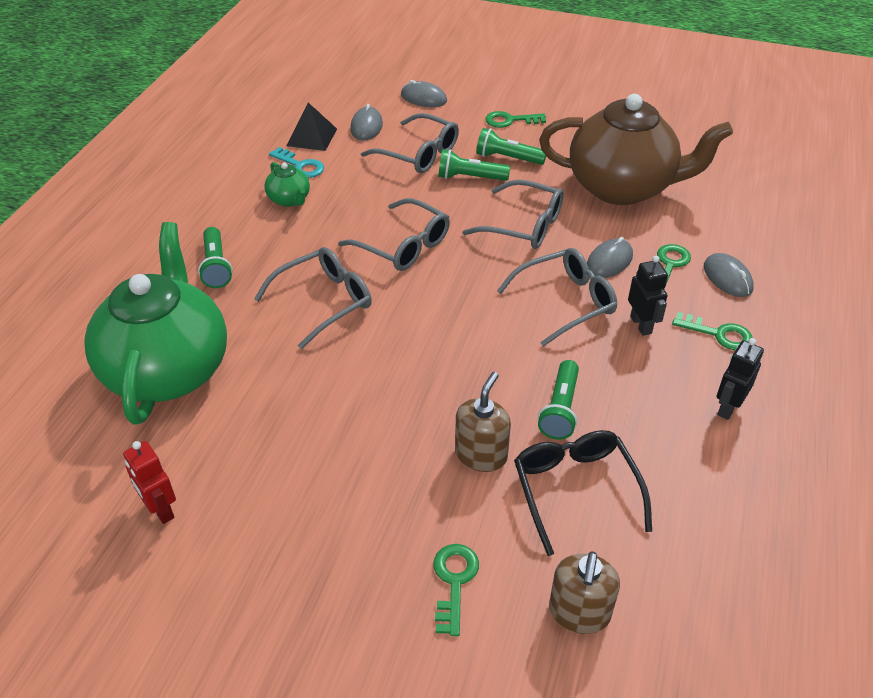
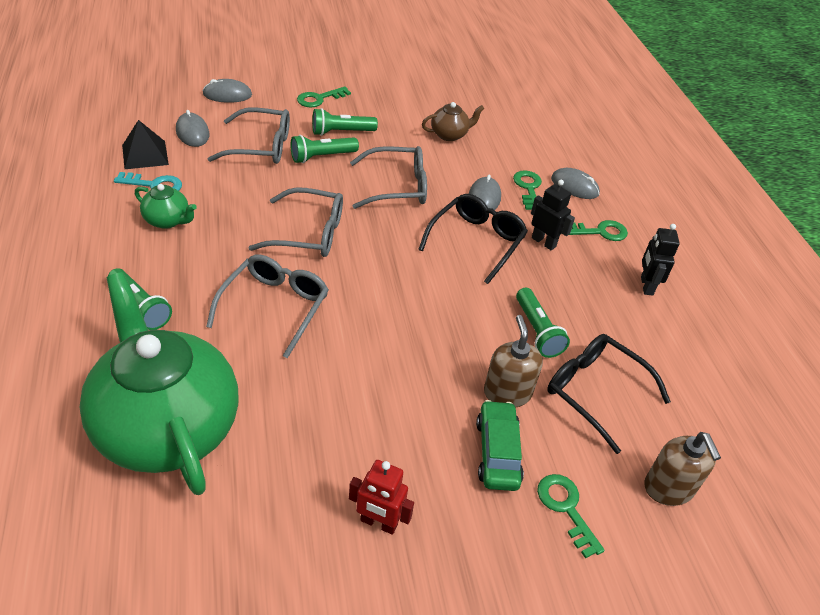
camera: 35 degrees left, 0 degrees up
red robot [123,441,176,524] -> red robot moved to [349,460,414,535]
grey glasses [497,248,617,347] -> black glasses [418,194,528,284]
brown teapot [539,94,733,205] -> brown teapot [422,102,484,141], size x0.41
none -> green car [476,400,524,491]

